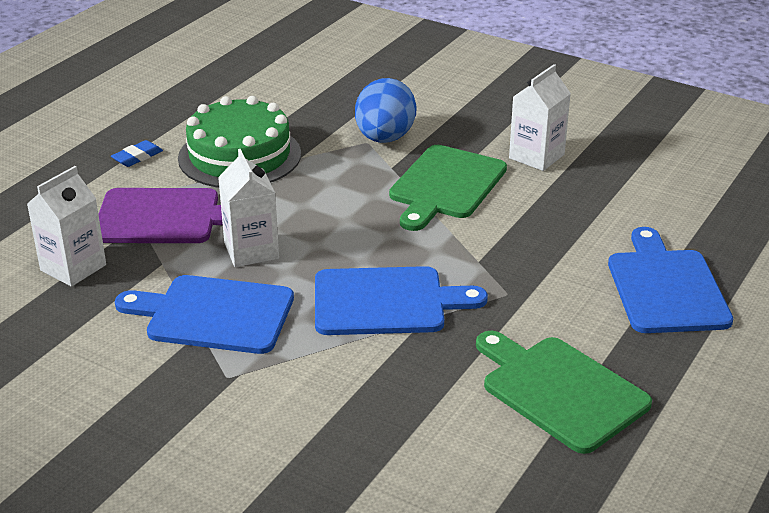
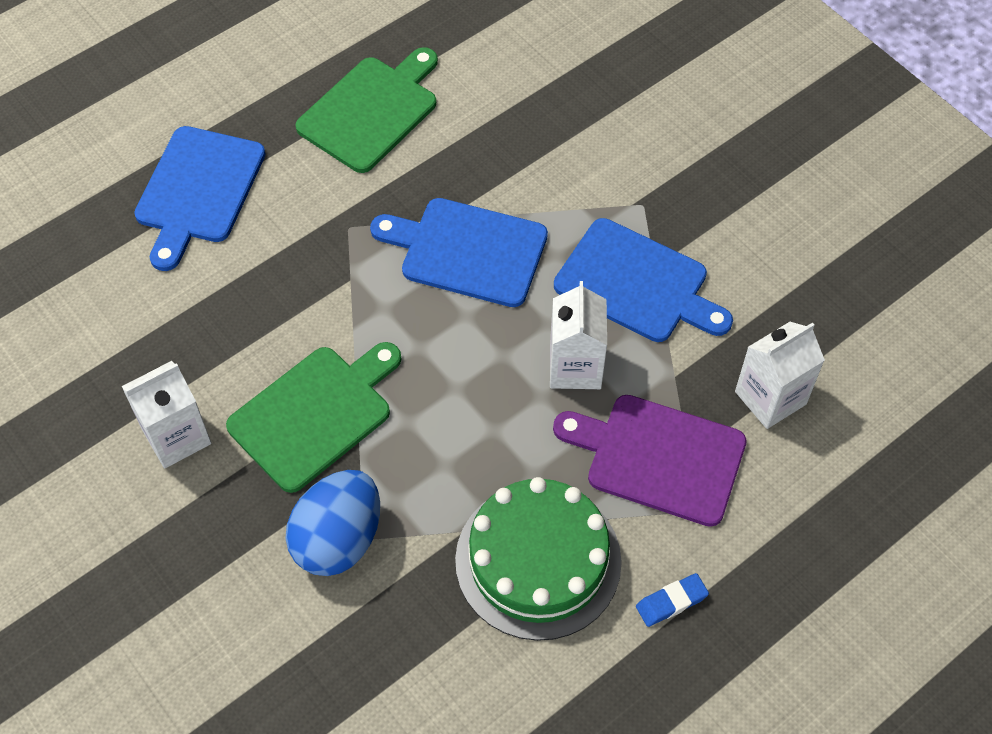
camera: 160 degrees left, 25 degrees up
green cutting board [476,331,652,454] -> green cutting board turned 120 degrees counterclockwise [295,47,438,173]

